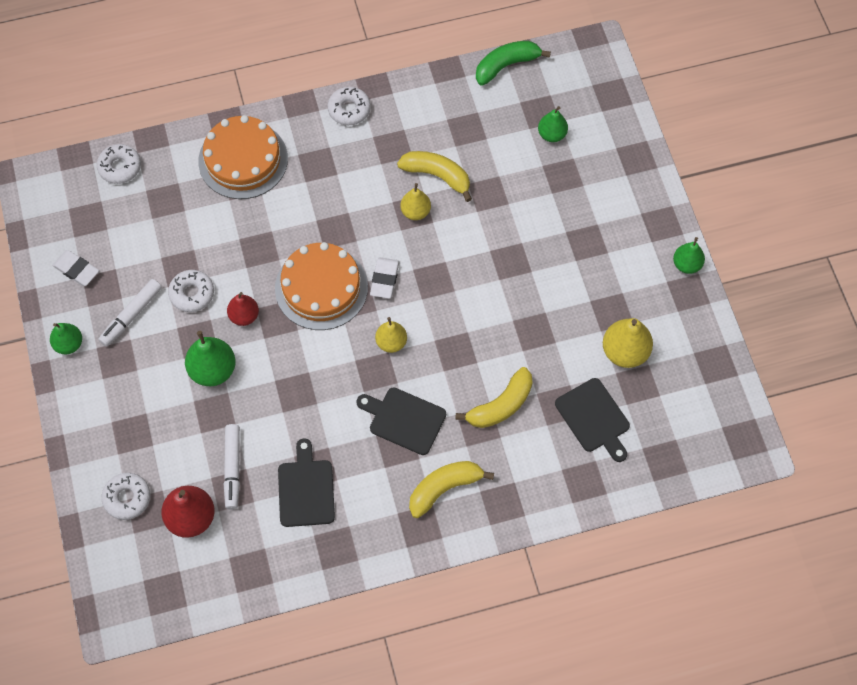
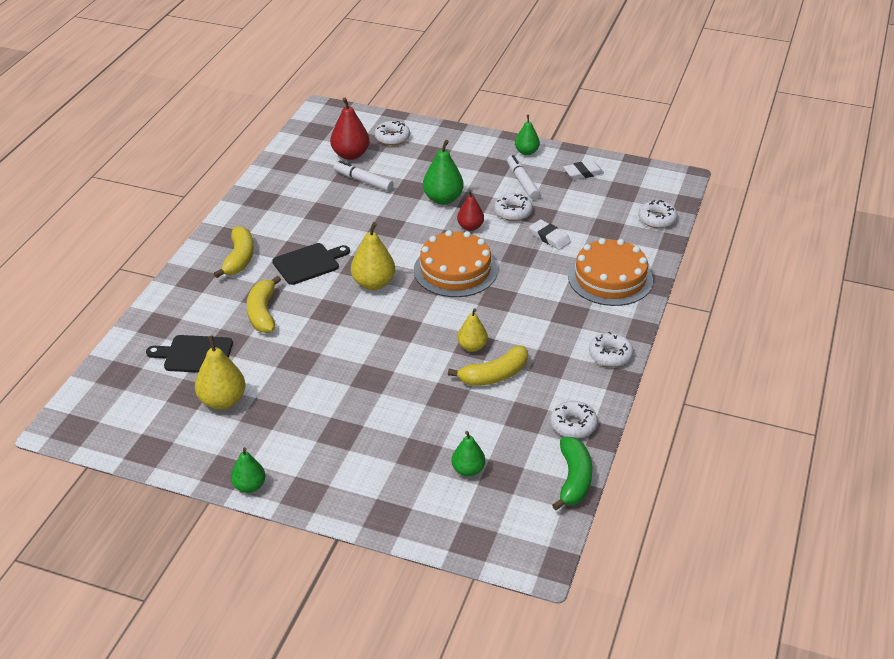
camera: 125 degrees right, 25 degrees down
black cutting board [278,438,335,527] -> none
white eraser [370,257,399,299] -> white eraser moved to [529,219,571,250]
yellow pear [375,317,407,353] -> yellow pear [351,222,395,290], size x1.55
none -> white donut [550,401,598,438]

